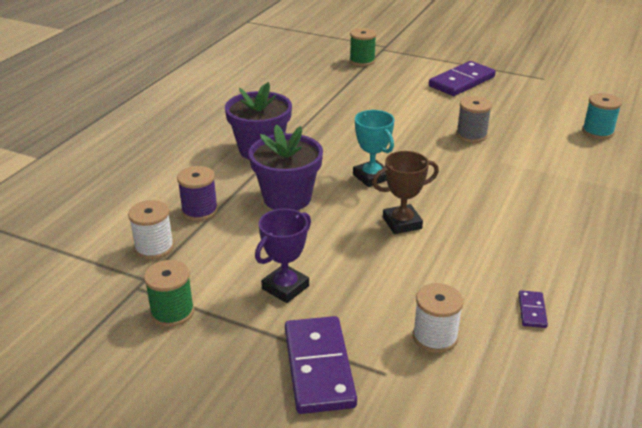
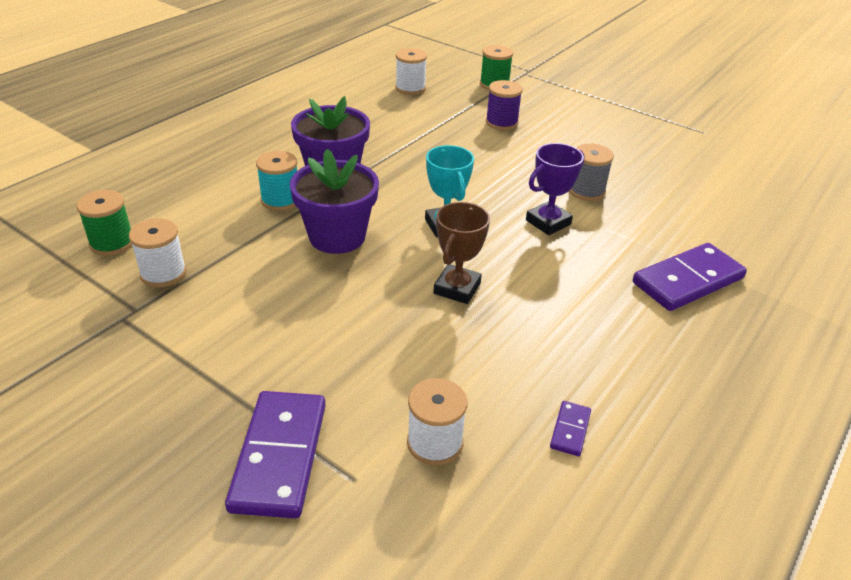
camera: 10 degrees right, 5 degrees up
green spool [144,260,194,327] -> green spool moved to [76,190,132,256]
purple spool [177,166,218,221] -> purple spool moved to [486,80,523,130]
purple trophy [255,209,311,303] -> purple trophy moved to [526,143,585,235]
brown trophy [372,151,439,234] -> brown trophy turned 60 degrees counterclockwise [434,202,490,304]
purple domino [429,61,495,96] -> purple domino moved to [633,243,747,311]
turquoise spool [582,93,622,139] -> turquoise spool moved to [256,151,297,211]
none -> white spool [395,48,427,95]

